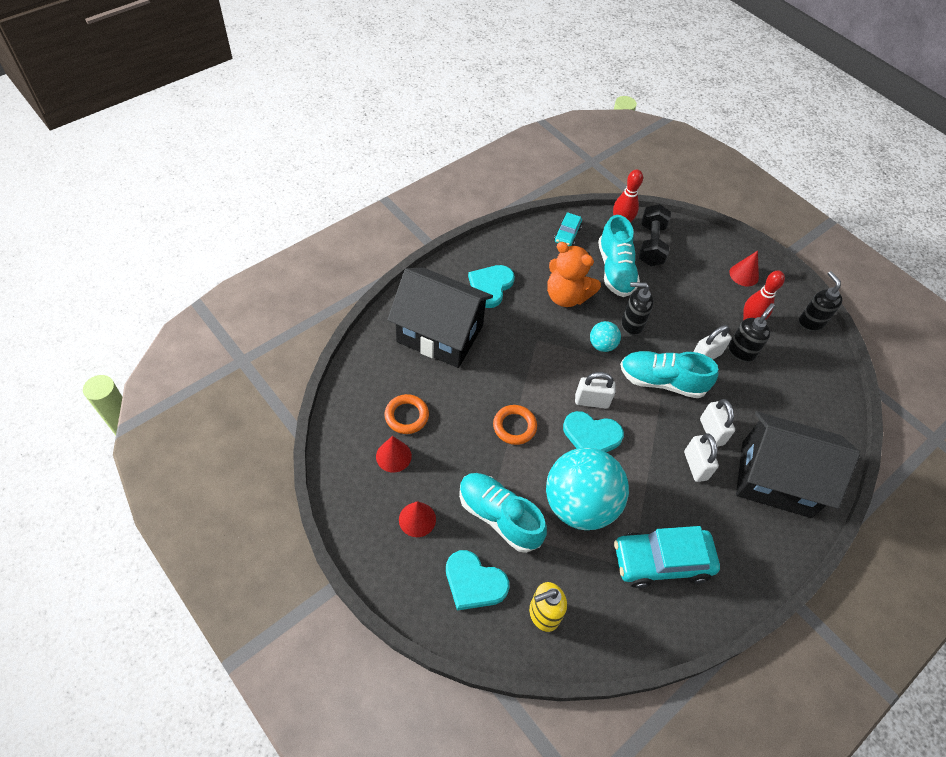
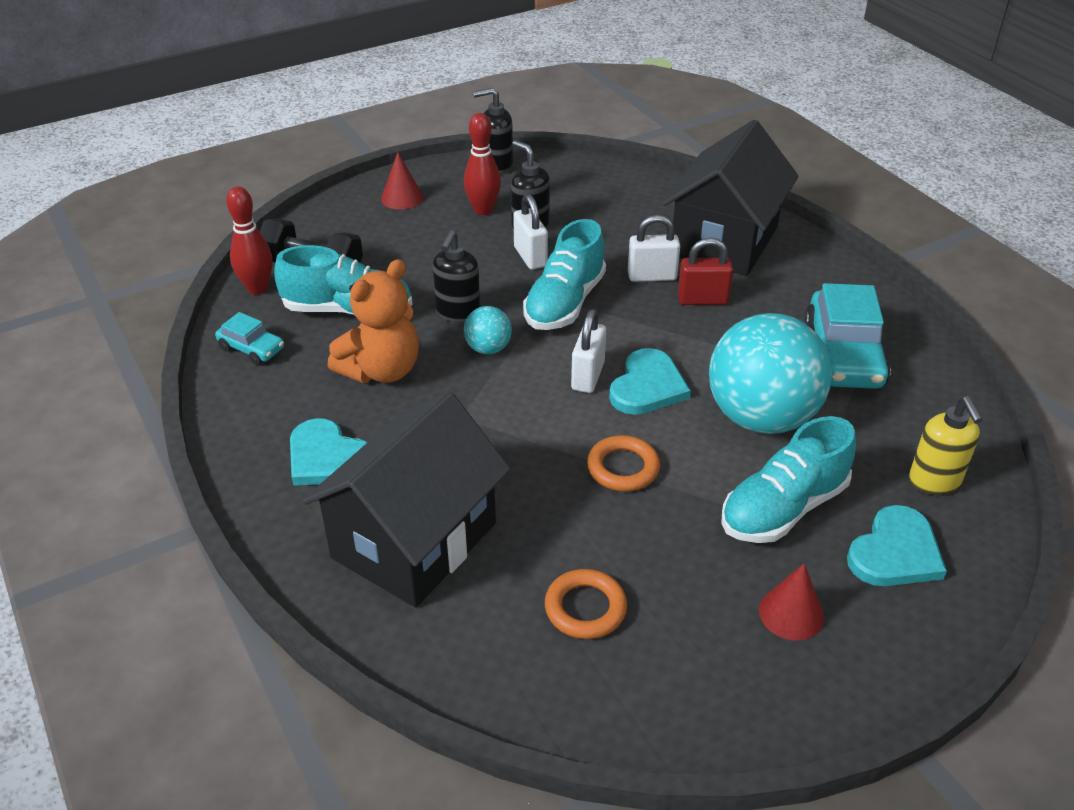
camera: 75 degrees left, 15 degrees down
red cone [376,436,412,473] -> none
white padlock [684,433,719,482] -> red padlock [678,237,733,305]

